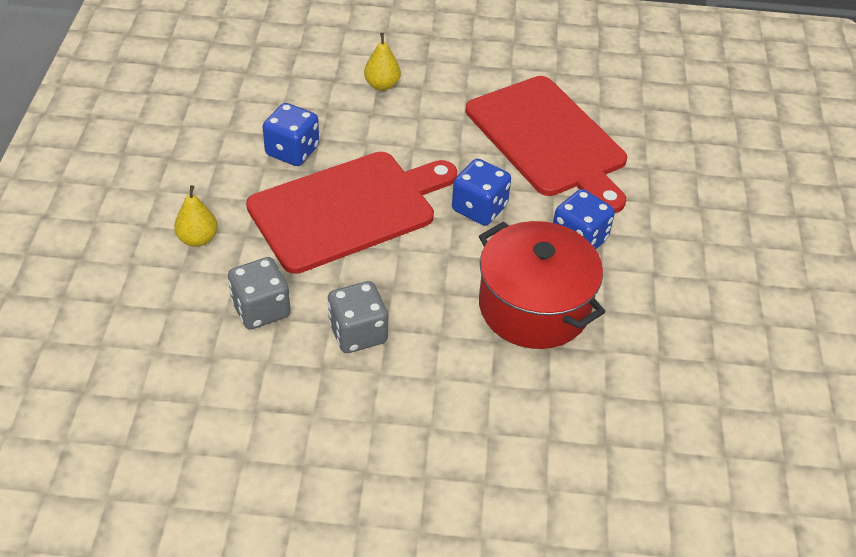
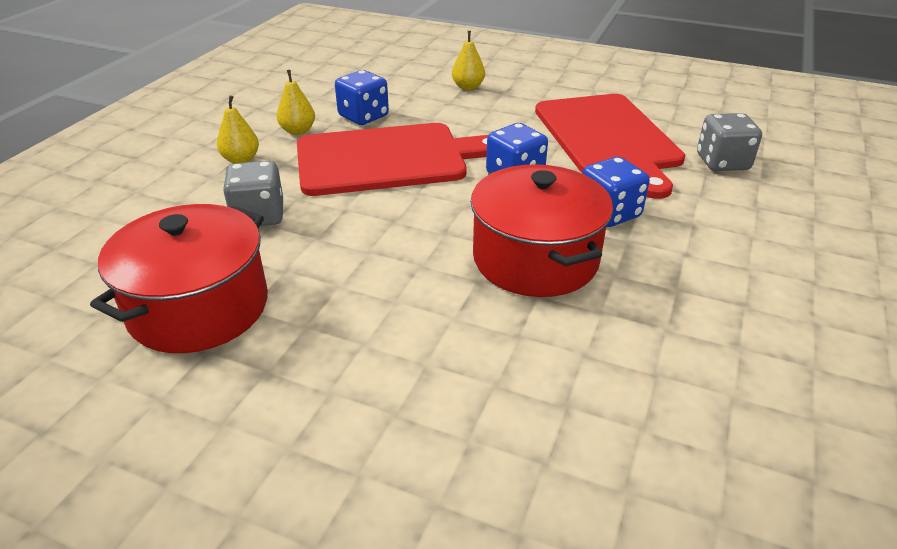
camera: 20 degrees right, 10 degrees down
grey dice [328,281,388,353] -> grey dice moved to [697,113,762,171]
none -> red pot [90,204,268,353]
none -> yellow pear [277,70,315,135]

